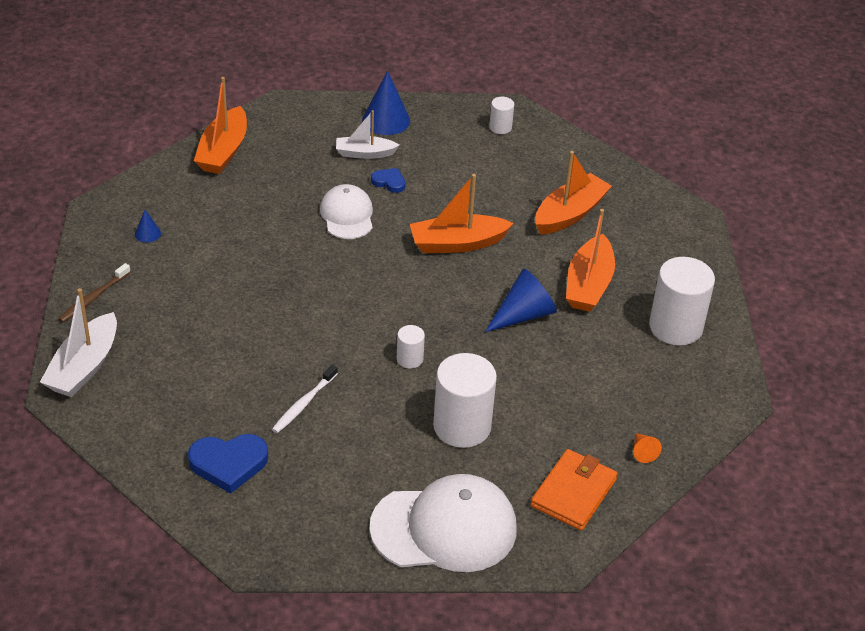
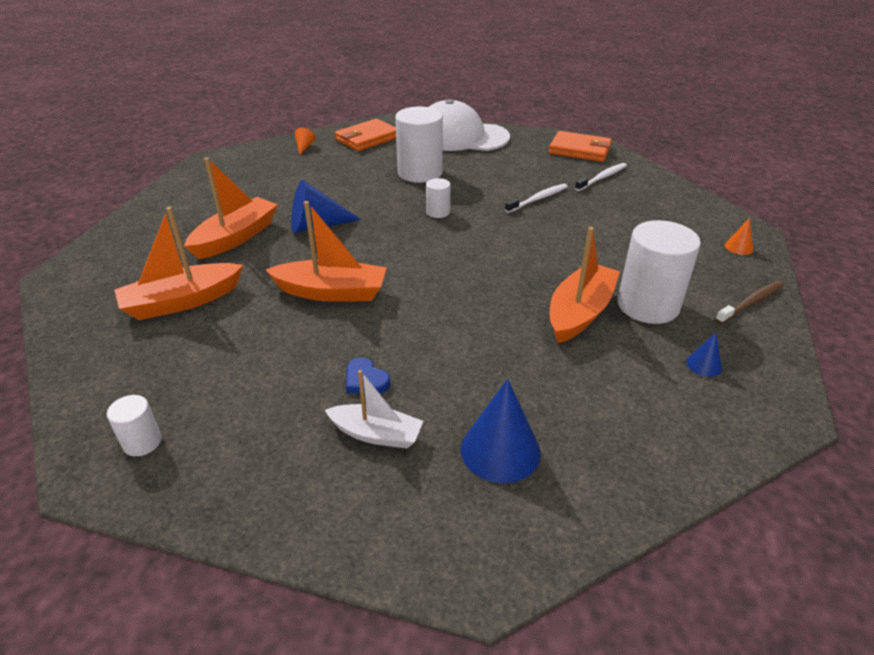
camera: 160 degrees left, 5 degrees down
white boat [40,288,117,397] -> orange cone [725,218,753,255]
blue heart [188,434,268,494] -> white toothbrush [575,163,627,191]
orange boat [194,77,247,174] -> orange boat moved to [549,227,620,343]
white cap [320,184,373,239] -> none
blue cone [362,71,410,135] -> blue cone moved to [461,379,541,483]
white cylinder [649,257,715,345] -> white cylinder moved to [617,220,701,324]
none -> orange wallet [549,131,612,162]

